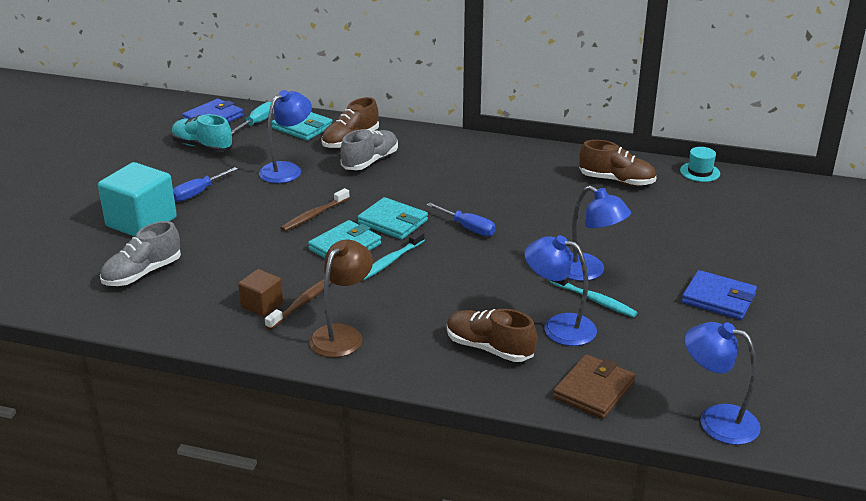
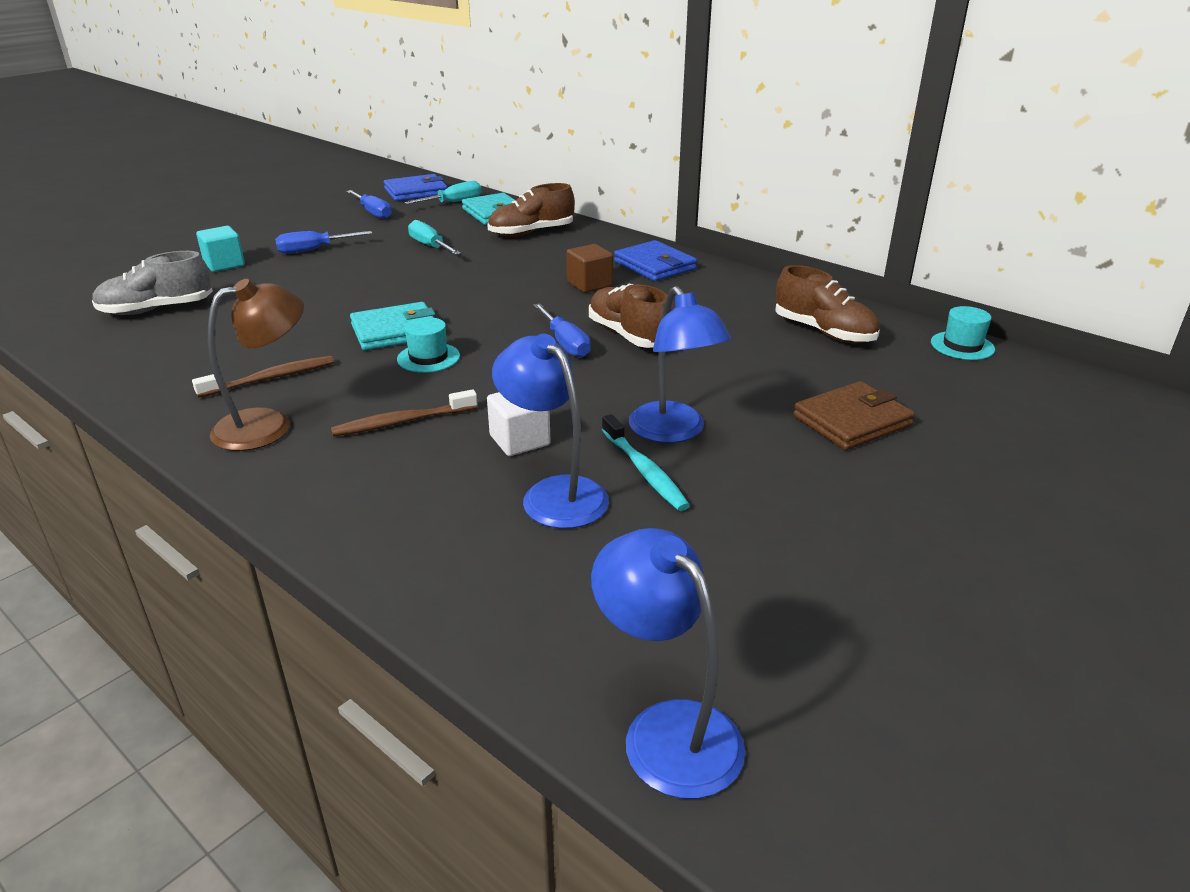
camera: 25 degrees right, 0 degrees up
turquoise cube [98,162,177,237] -> turquoise cube [196,226,245,272], size x0.54
turquoise shoe [171,114,233,152] -> blue screwdriver [346,190,392,219]
brown cube [238,269,283,317] -> brown cube moved to [566,244,613,293]
blue lamp [259,90,312,183] -> turquoise screwdriver [408,220,461,255]
brown toothbrush [281,188,350,231] -> brown toothbrush moved to [331,389,477,436]
grey shoe [340,129,398,170] -> none
turquoise wallet [357,197,428,240] -> none
turquoise toothbrush [363,230,425,280] -> turquoise hat [397,317,460,373]
brown shoe [447,309,537,362] -> brown shoe moved to [589,284,672,348]
brown wallet [553,354,635,419] -> brown wallet moved to [793,381,915,450]
blue wallet [682,270,757,320] -> blue wallet moved to [614,240,697,281]
none -> white cube [487,392,551,456]

